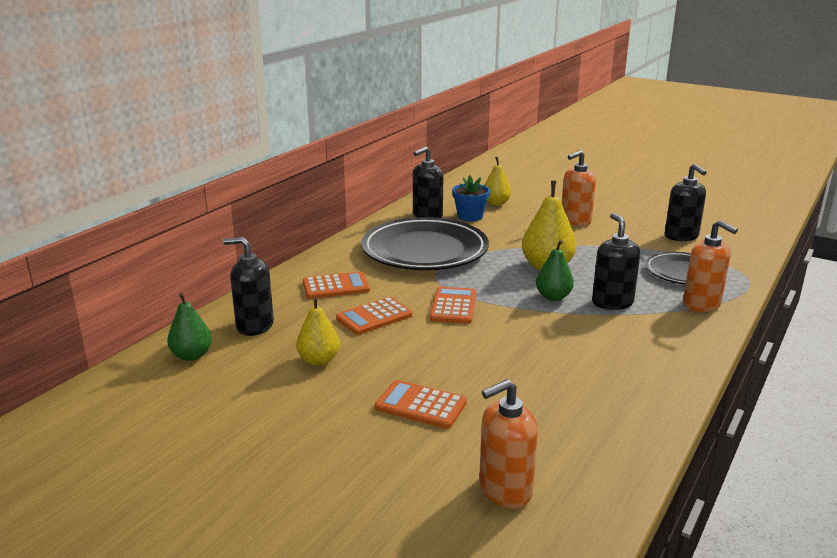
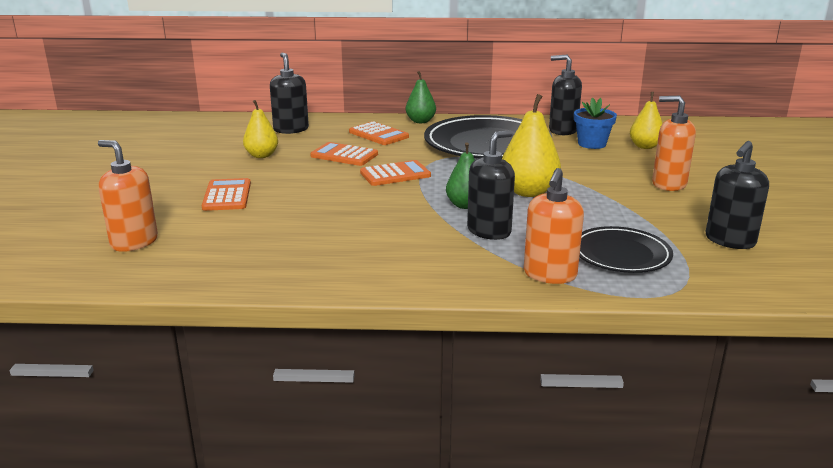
camera: 60 degrees right, 0 degrees up
green pear [167,293,212,361] -> green pear moved to [406,71,436,123]

